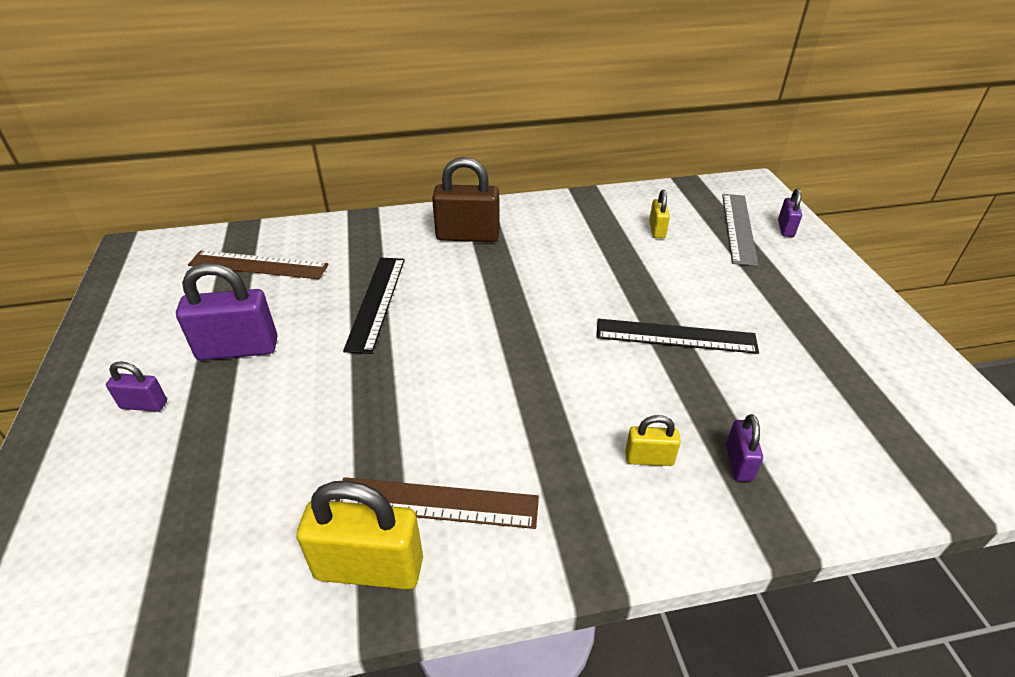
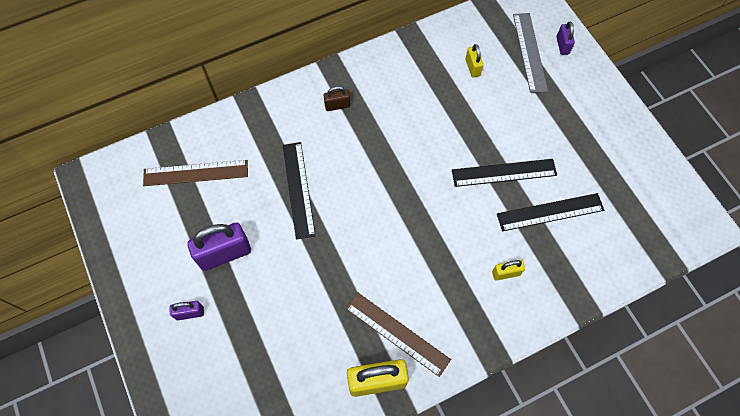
camera: 15 degrees left, 25 degrees up
brown ruler [335,477,539,529] -> brown ruler turned 45 degrees clockwise [345,292,451,377]
brown padlock [432,157,500,242] -> brown padlock [324,86,350,111], size x0.52
purple padlock [726,414,763,482] -> none
none -> black ruler [497,193,604,231]

